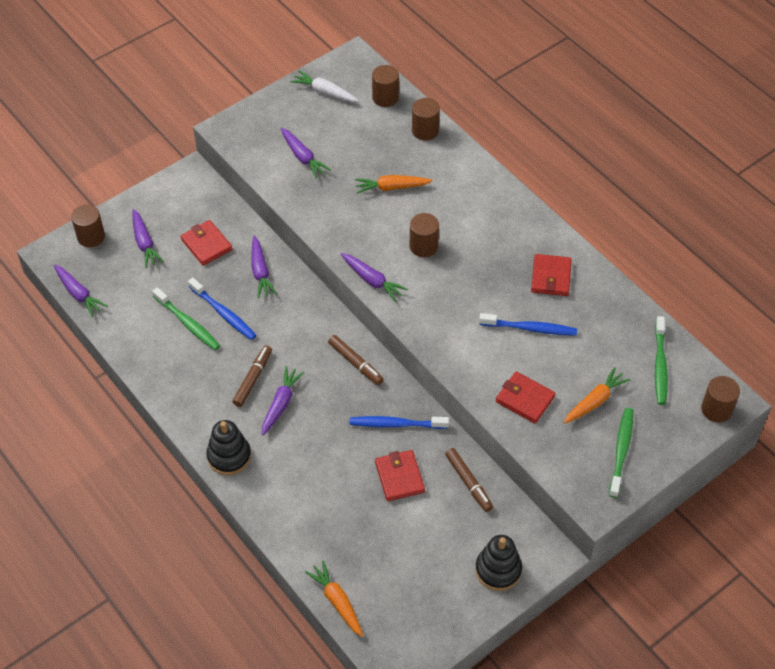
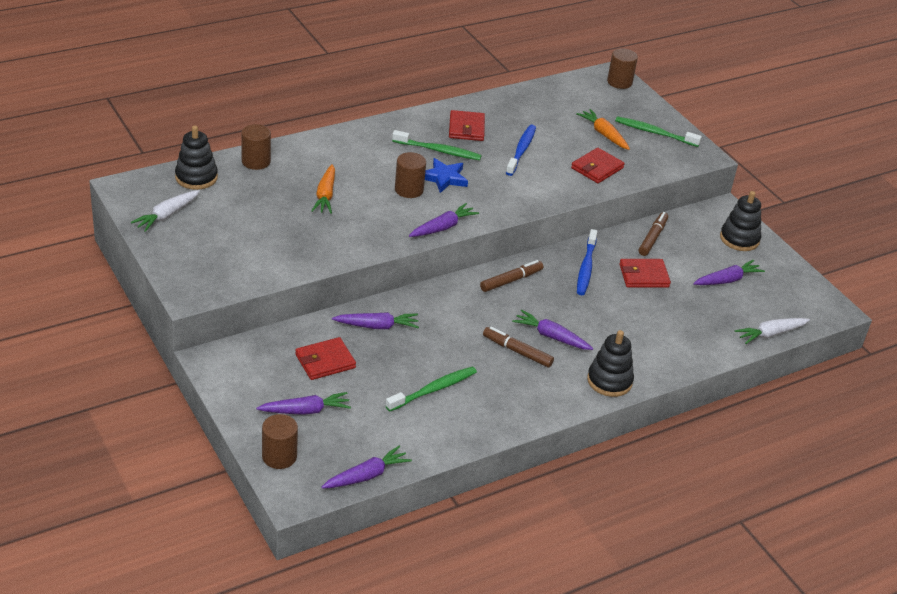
camera: 85 degrees left, 15 degrees down
blue toothbrush [188,278,256,340] -> none
purple carrot [280,128,331,178] -> purple carrot moved to [693,260,765,285]
orange carrot [305,560,363,637] -> white carrot [735,318,810,344]
brown cylinder [372,65,399,107] -> black stacking toy [175,126,218,190]
brown marker [445,448,493,512] -> brown marker turned 45 degrees counterclockwise [639,212,668,256]
red wallet [531,254,572,296] -> red wallet turned 75 degrees clockwise [449,110,485,141]
green toothbrush [655,316,668,405] -> green toothbrush moved to [392,130,482,160]
none -> blue star [425,158,468,193]

